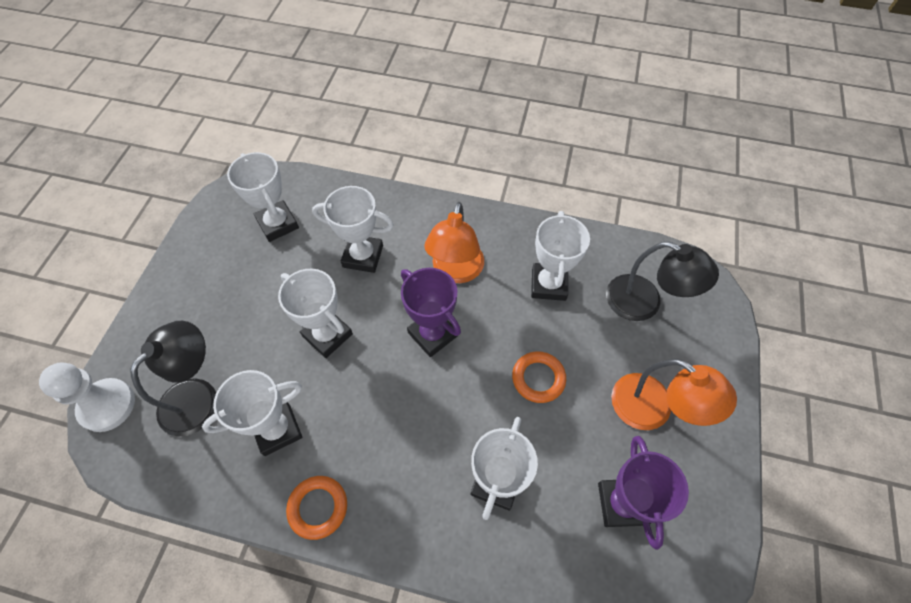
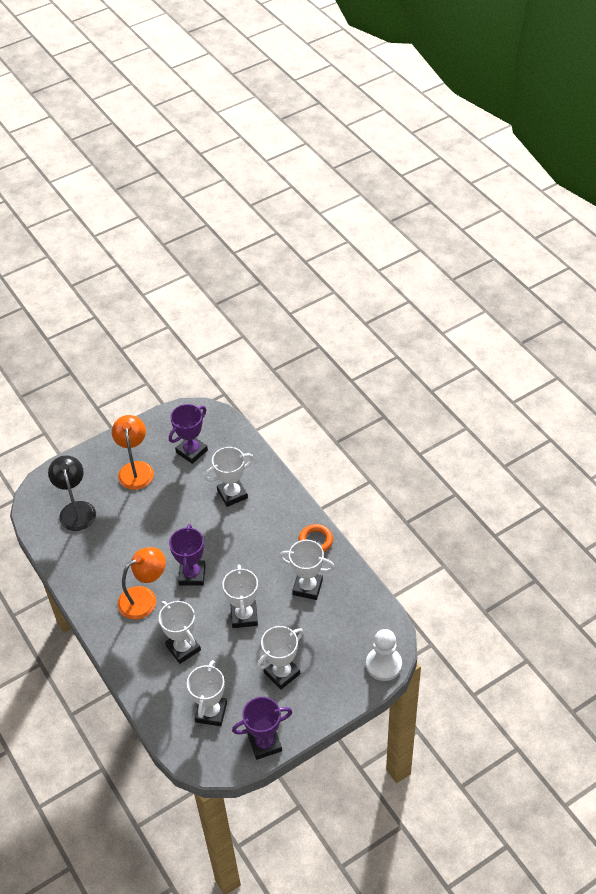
camera: 135 degrees left, 10 degrees down
black lamp [130,321,216,437] -> none
orange ring [512,351,566,403] -> none
white trophy [531,211,590,301] -> white trophy moved to [257,626,303,690]
none -> purple trophy [232,697,292,760]

